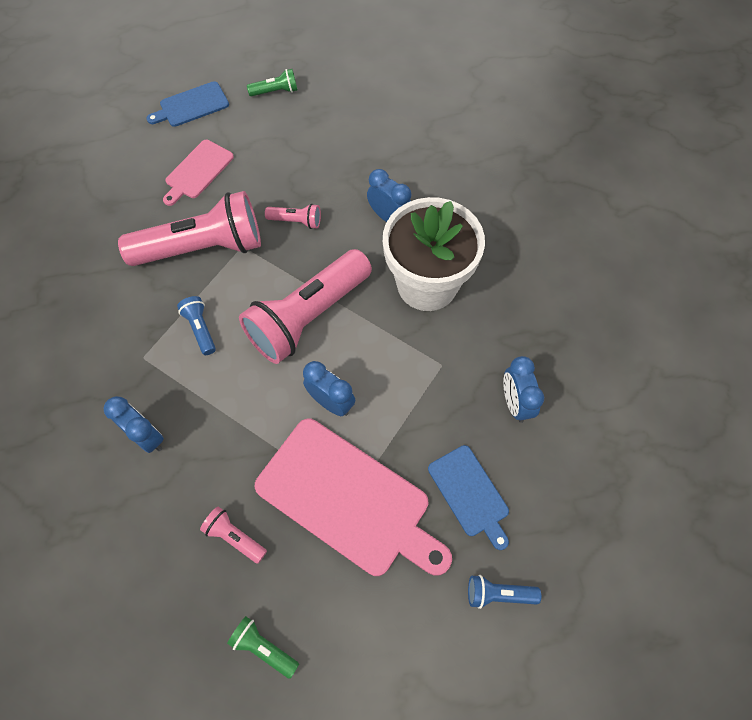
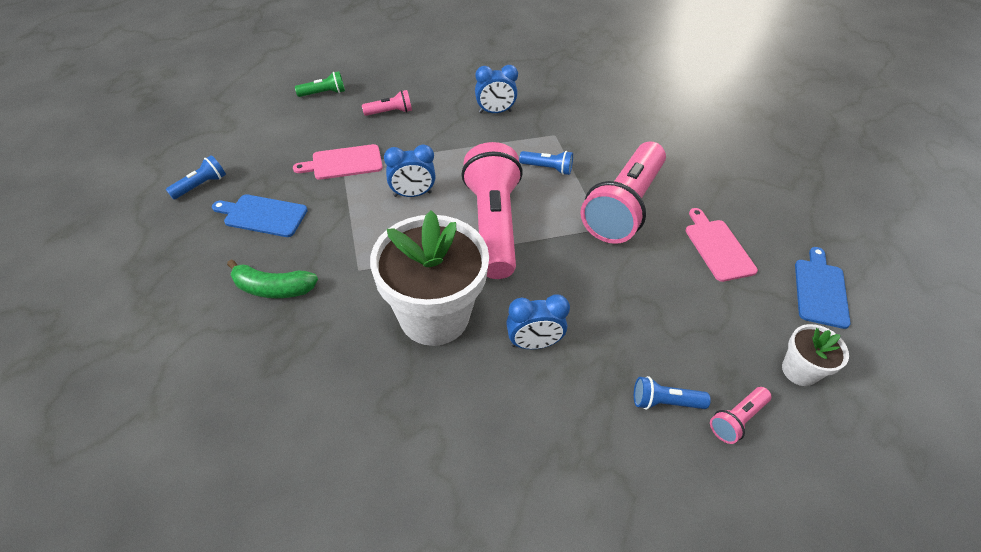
camera: 130 degrees right, 15 degrees down
green flashlight [247,69,297,96] -> white flower pot [782,324,849,386]
pink cutting board [255,419,452,576] -> pink cutting board [293,144,383,180], size x0.52
pink flashlight [265,204,321,229] -> pink flashlight moved to [710,387,771,444]
blue clock [503,356,544,423] -> green banana [227,259,318,298]
none -> blue flashlight [634,376,711,410]

